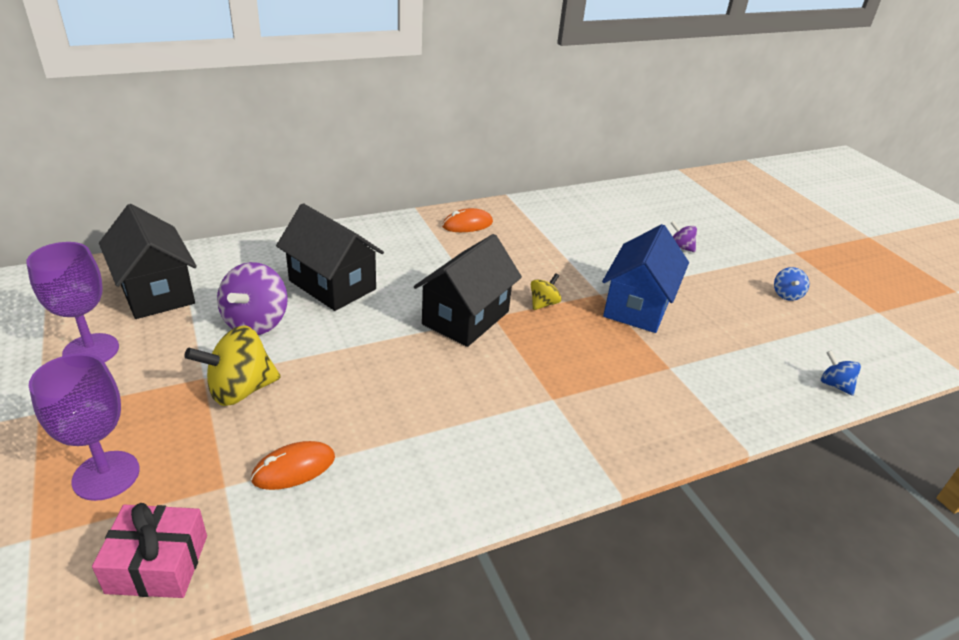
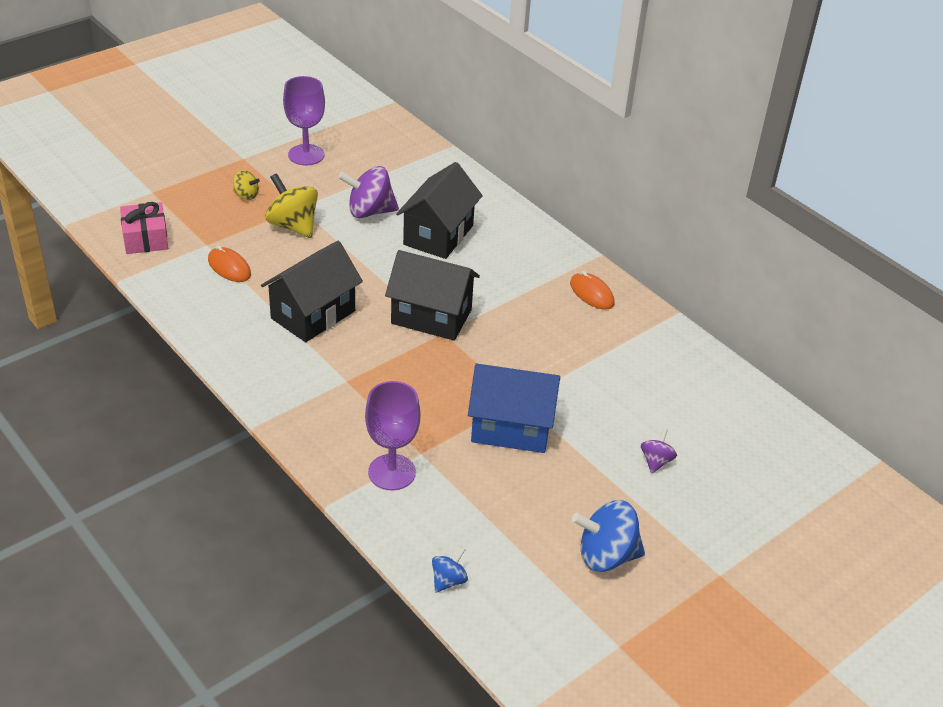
camera: 75 degrees right, 5 degrees up
purple goblet [29,354,140,501] -> purple goblet moved to [365,381,421,490]
black house [99,204,197,319] -> black house moved to [261,241,363,342]
yellow spinning top [531,273,561,310] -> yellow spinning top moved to [233,170,260,200]
blue spinning top [774,267,809,301] -> blue spinning top [572,500,645,572], size x1.87

